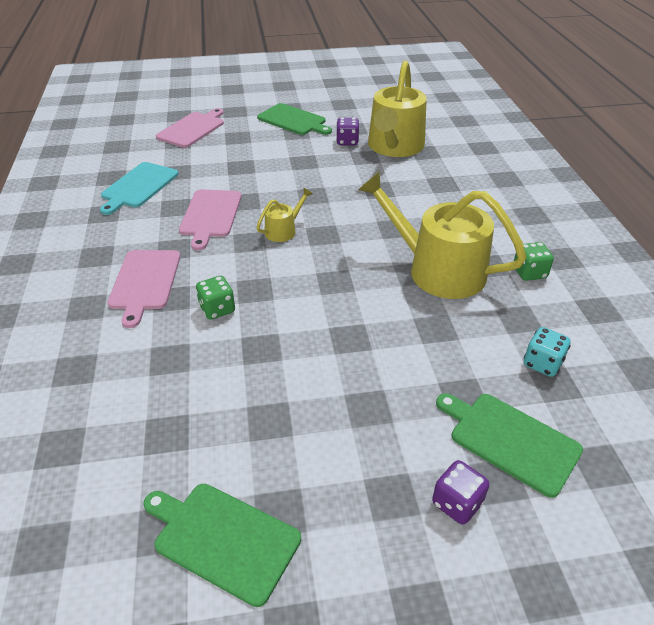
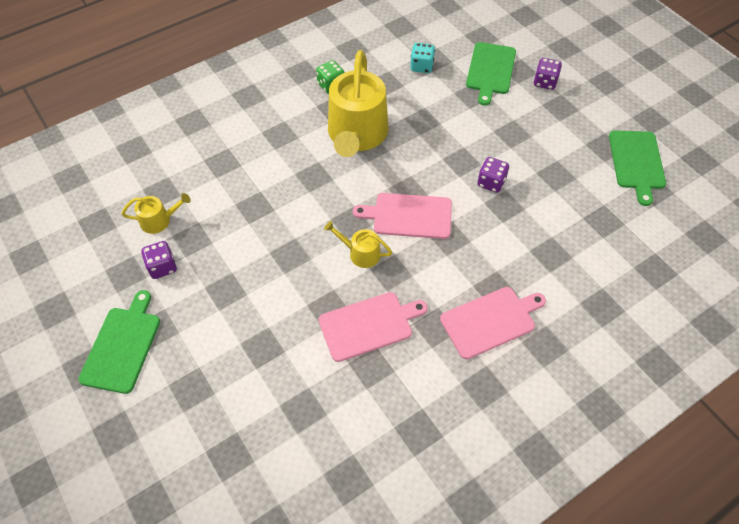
camera: 115 degrees left, 15 degrees up
turquoise cutting board [100,162,179,215] -> none
pink cutting board [156,108,224,148] -> pink cutting board moved to [353,193,452,239]
green dice [196,276,235,320] -> none
yellow watering can [368,60,427,157] -> yellow watering can [122,193,191,234], size x0.45
none -> purple dice [477,157,509,193]

